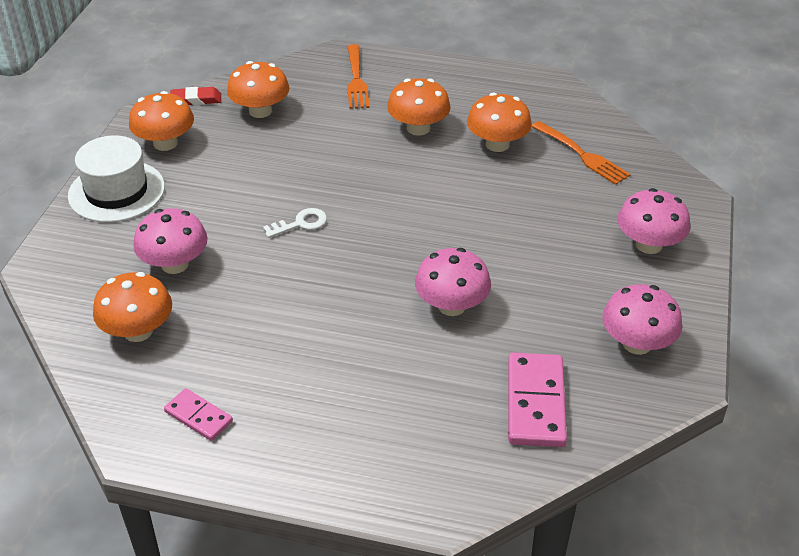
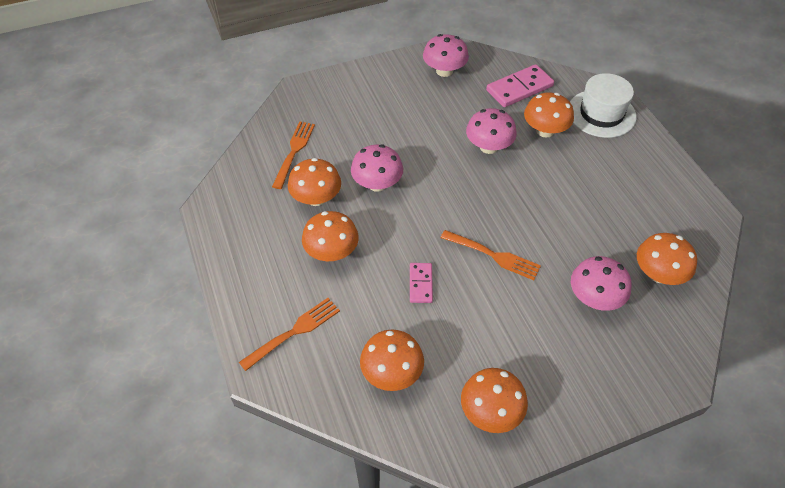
camera: 125 degrees left, 10 degrees up
white hat [68,135,165,222] -> white hat moved to [570,73,636,138]
pink domino [164,388,233,441] -> pink domino moved to [410,263,433,303]
red eraser [170,87,221,105] -> none
white key [263,208,327,238] -> orange fork [441,230,541,280]
pink mushroom [618,188,690,254] -> pink mushroom moved to [351,144,403,192]
none -> orange mushroom [524,93,574,138]

